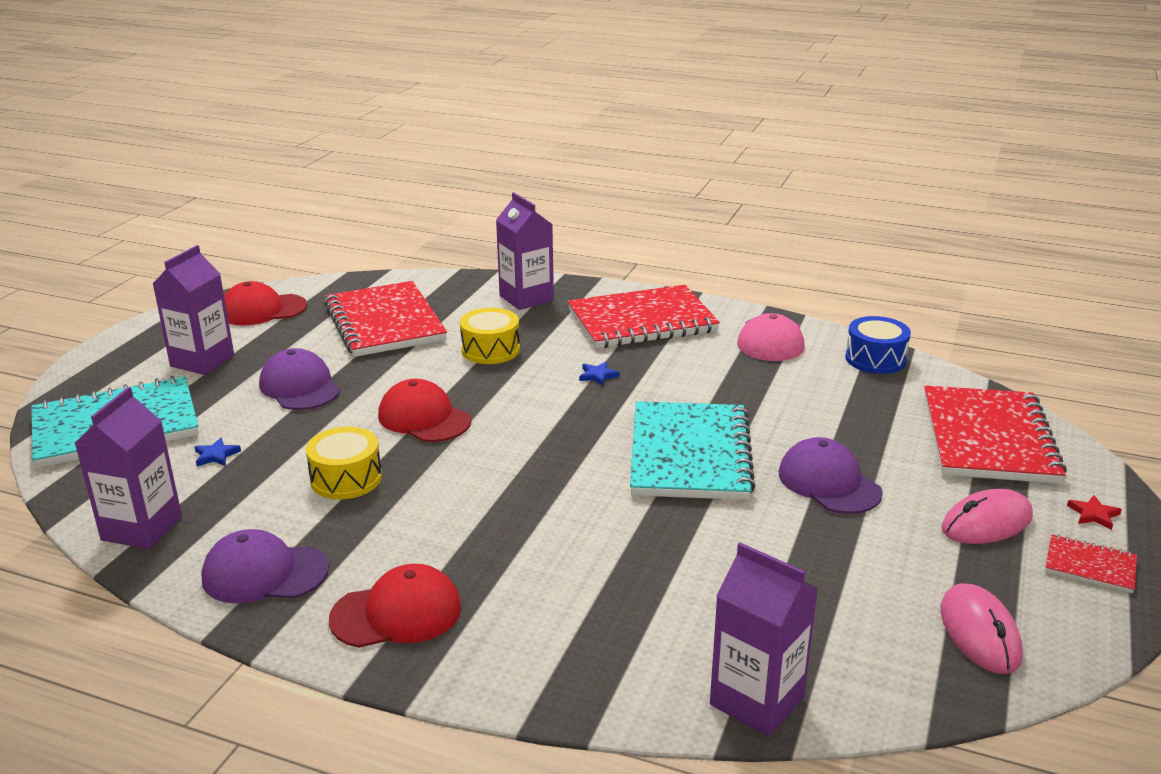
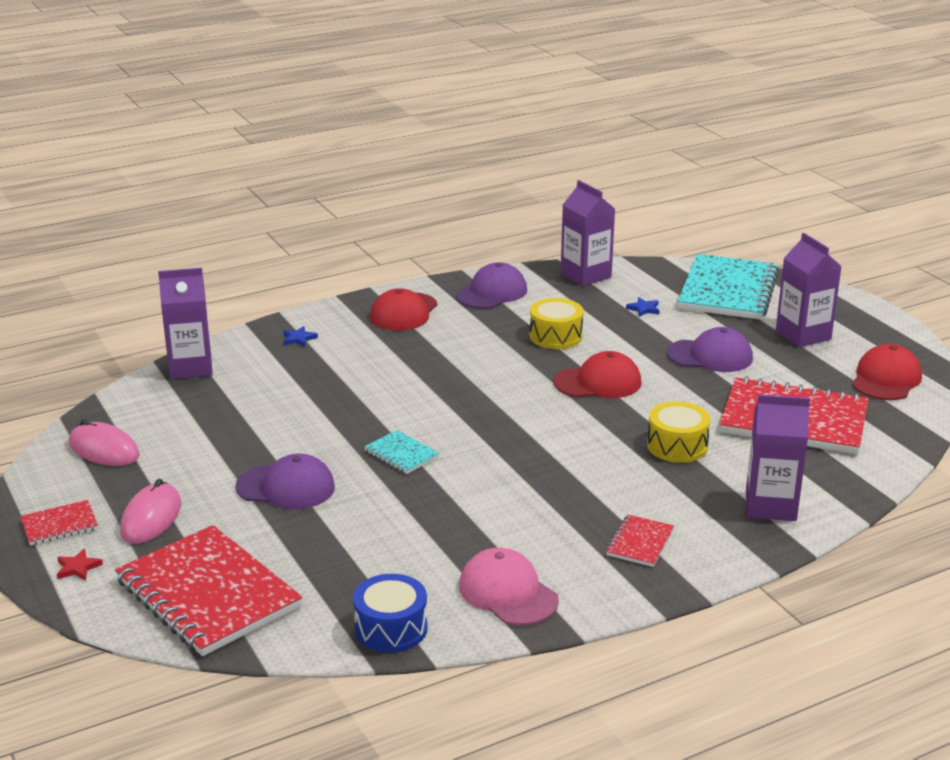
camera: 130 degrees right, 0 degrees up
red notebook [568,285,720,348] -> red notebook [606,515,674,567], size x0.45
blue star [579,361,620,386] -> blue star moved to [283,326,318,347]
turquoise notebook [630,401,756,500] -> turquoise notebook [364,430,440,474], size x0.45

